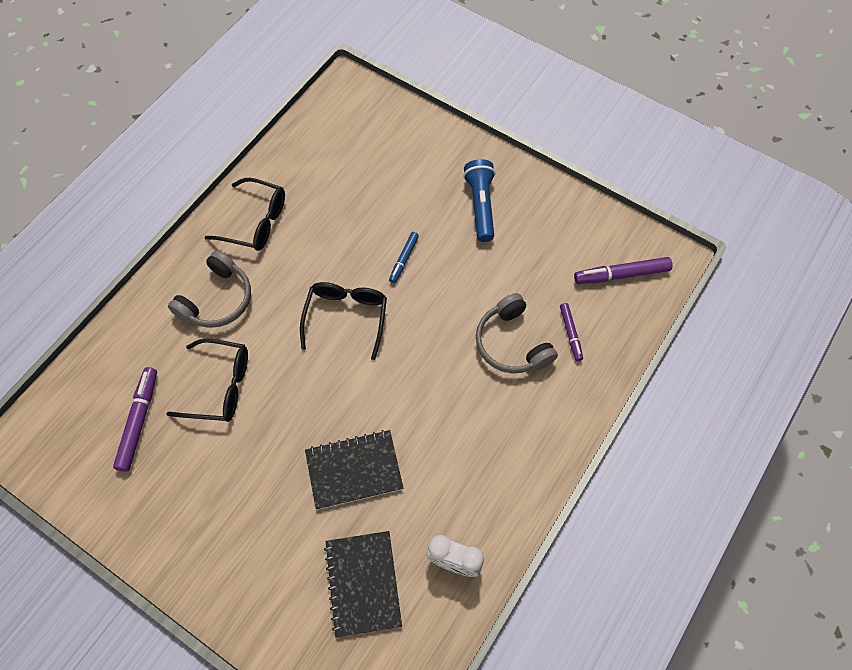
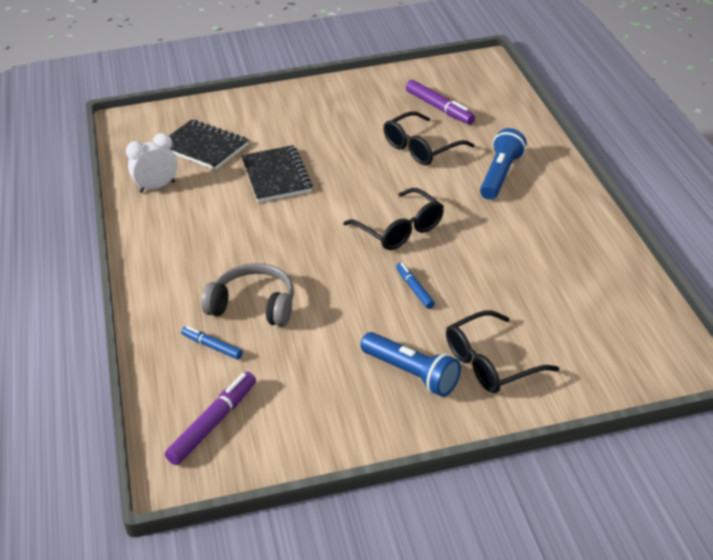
camera: 135 degrees right, 25 degrees down
grey headphones [168,250,251,328] -> blue flashlight [480,128,527,200]
black glasses [204,178,285,251] -> black glasses moved to [446,310,560,393]
black notebook [305,430,403,510] -> black notebook turned 45 degrees counterclockwise [241,145,313,203]
purple marker [560,303,583,361] -> blue marker [181,326,243,359]

